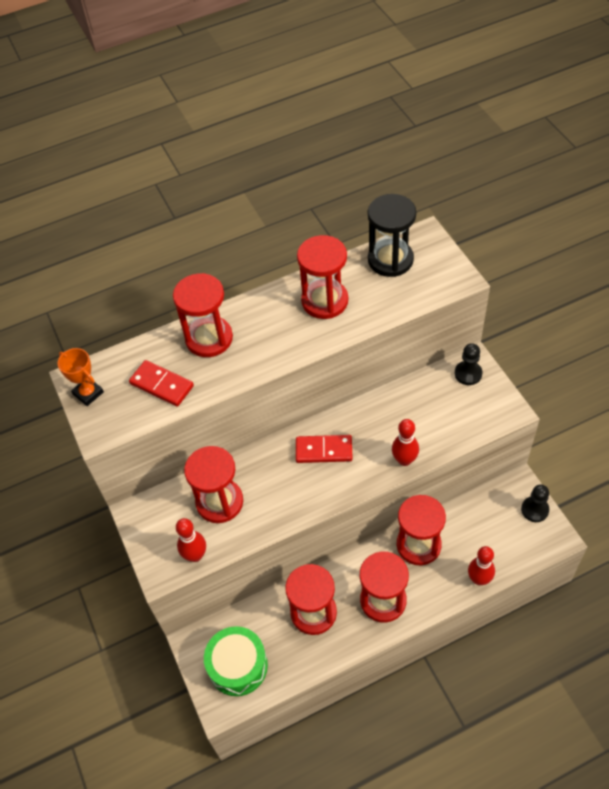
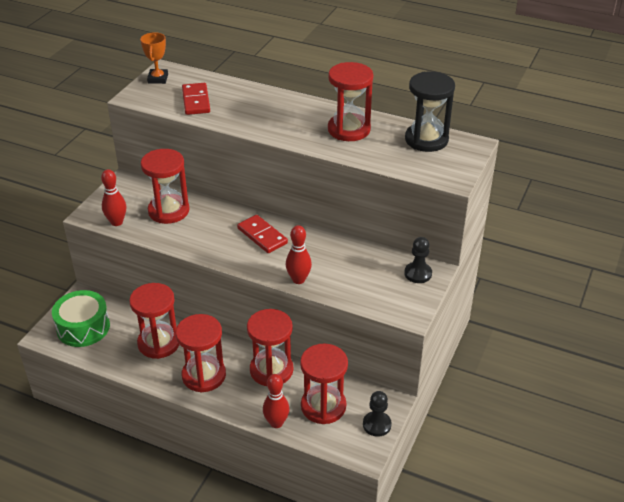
camera: 45 degrees right, 15 degrees down
red hourglass [173,273,233,357] -> red hourglass moved to [300,343,348,424]

